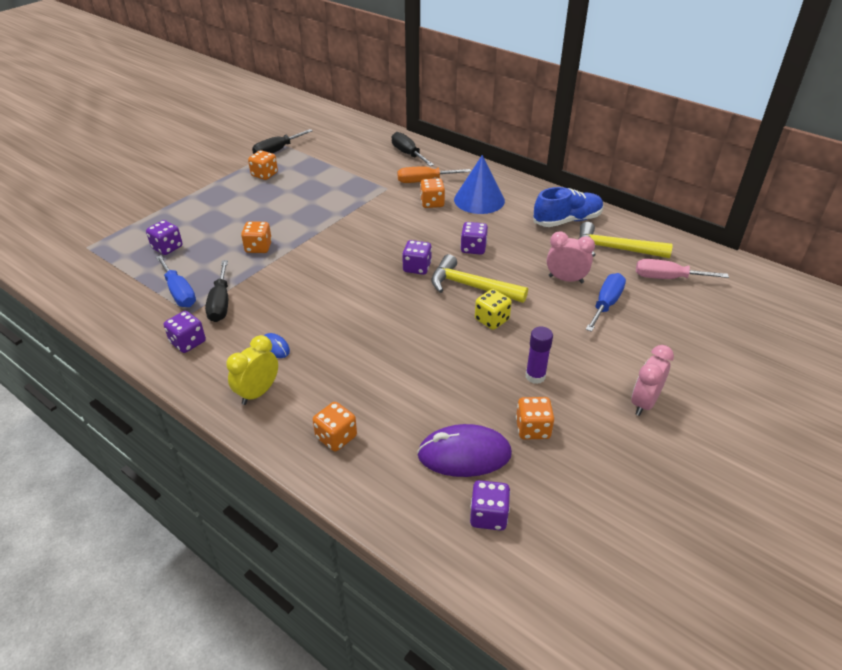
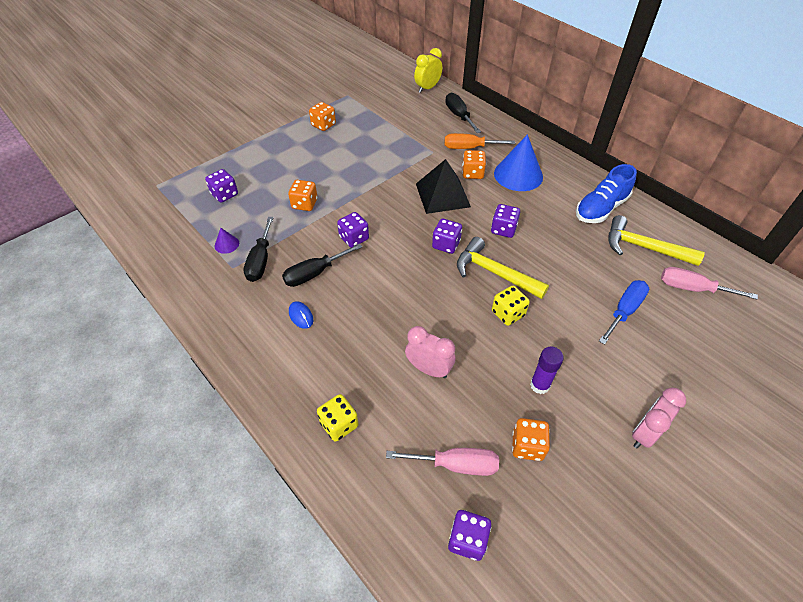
camera: 10 degrees right, 10 degrees up
blue screwdriver [156,255,196,307] -> purple cone [215,228,239,254]
purple dice [164,311,206,353] -> purple dice moved to [337,212,369,248]
yellow clock [226,335,278,405] -> yellow clock moved to [414,48,443,93]
black screwdriver [252,129,313,154] -> black screwdriver moved to [282,243,362,287]
orange dice [313,402,357,452] -> yellow dice [317,394,358,442]
purple mouse [417,424,512,477] -> pink screwdriver [386,448,499,476]
blue shoe [533,187,604,227] -> blue shoe turned 150 degrees clockwise [576,164,637,223]
pink clock [547,231,595,283] -> pink clock moved to [405,326,455,378]
none -> black pyramid [416,159,471,214]

